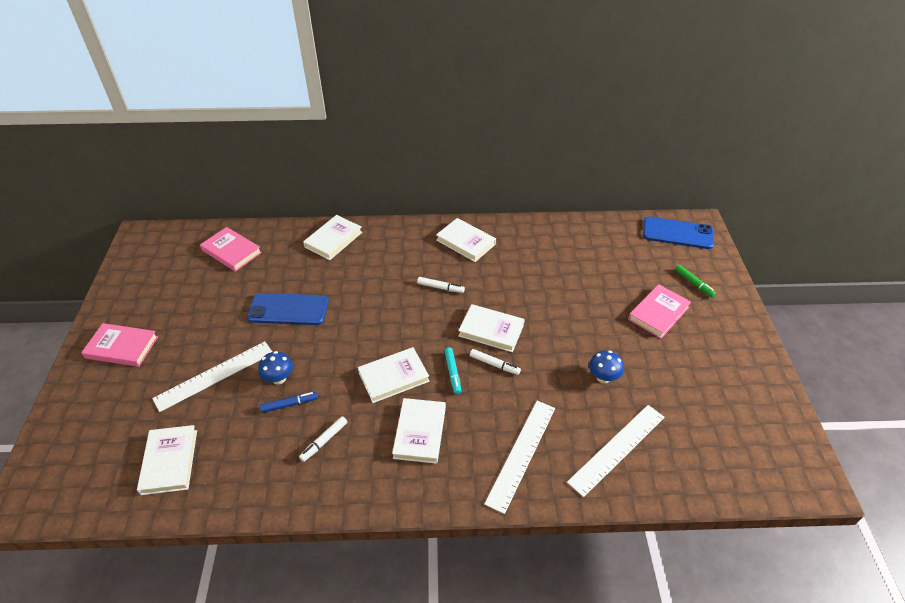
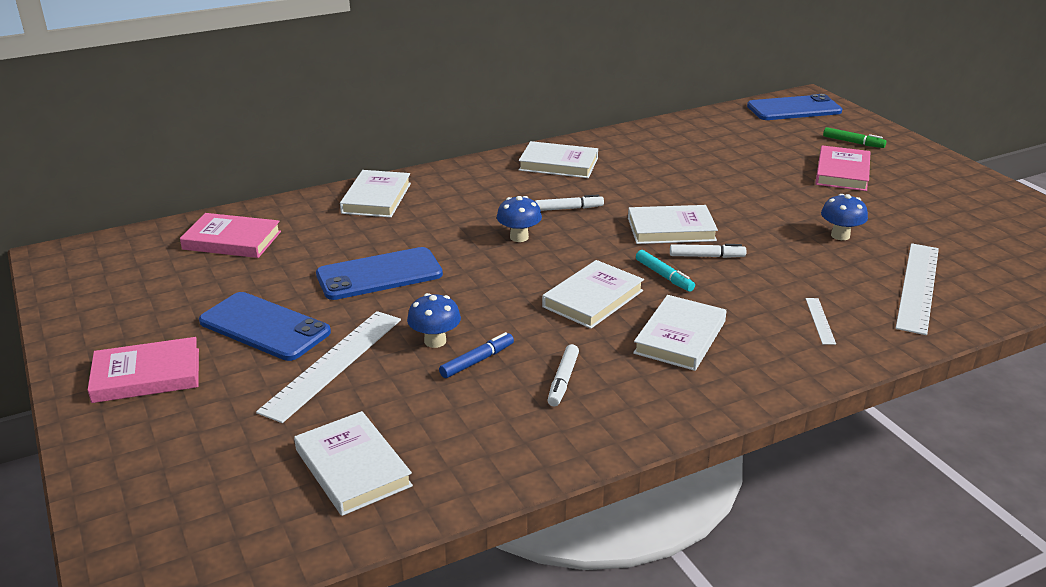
camera: 25 degrees left, 15 degrees down
white book [392,398,446,464] -> white book turned 45 degrees clockwise [633,295,727,371]
white ruler [484,401,555,514] -> white ruler [806,298,836,345], size x0.45
none -> blue phone [199,292,331,361]
none -> blue mushroom [497,196,542,242]

